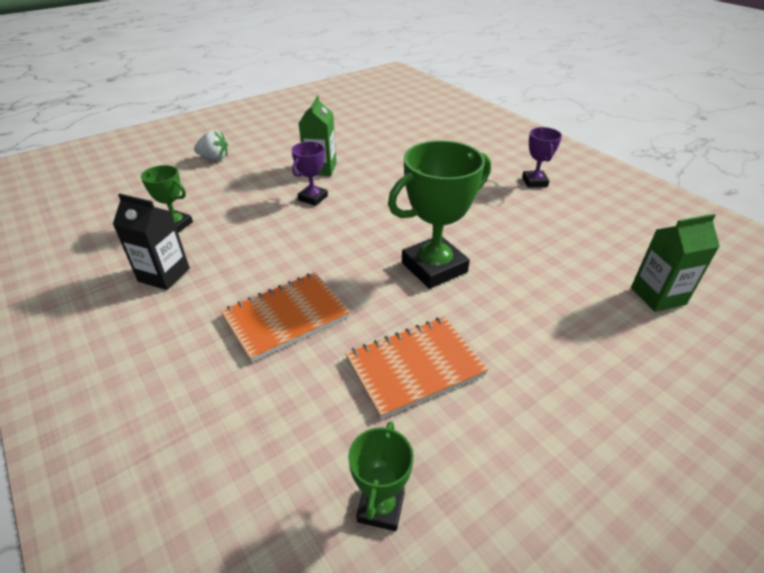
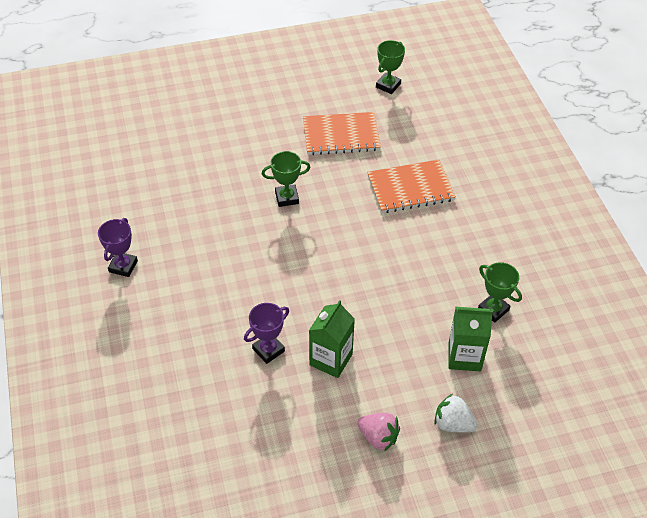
camera: 160 degrees left, 10 degrees up
black carton [113,193,190,290] -> none
purple trophy [291,141,328,206] -> purple trophy moved to [244,303,289,364]
green trophy [388,140,491,289] -> green trophy [262,151,310,207], size x0.53
green carton [631,214,720,312] -> green carton moved to [449,307,493,371]
none -> pink strawberry [357,413,400,452]

